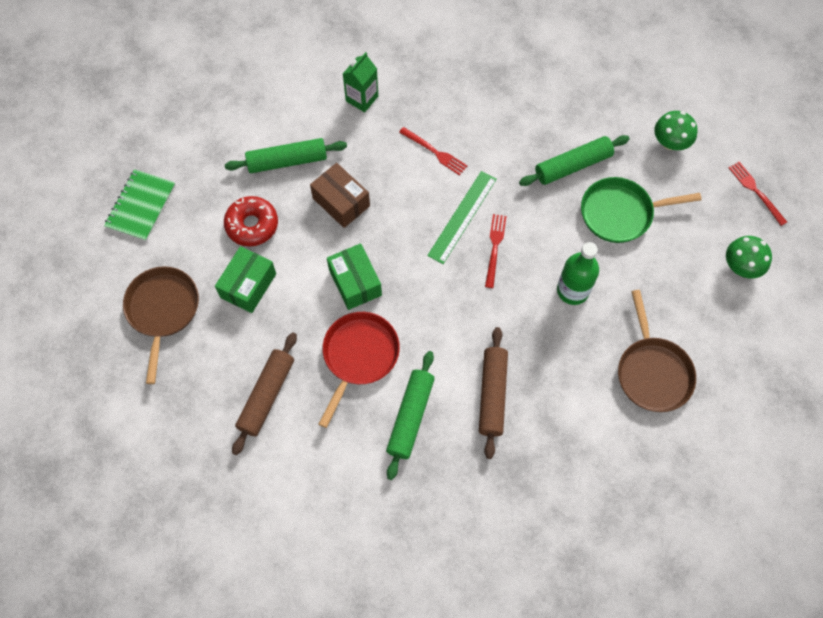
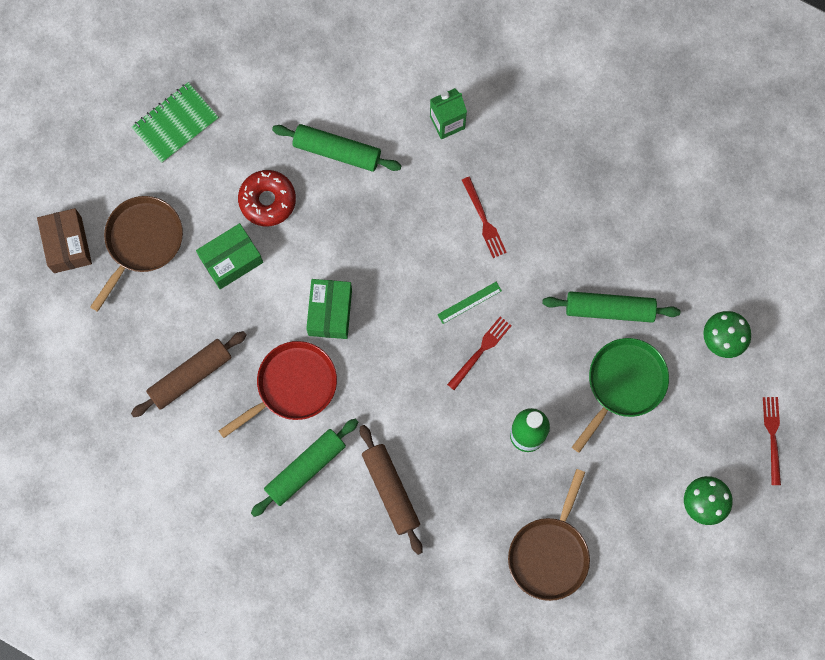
camera: 30 degrees right, 10 degrees up
brown box [310,163,370,228] -> brown box moved to [37,208,92,273]
green ruler [427,171,497,264] -> green ruler [437,282,502,324], size x0.57
brown rolling pin [479,327,508,459] -> brown rolling pin turned 60 degrees counterclockwise [360,425,423,555]
green pan [581,177,702,243] -> green pan turned 105 degrees clockwise [572,338,669,453]

